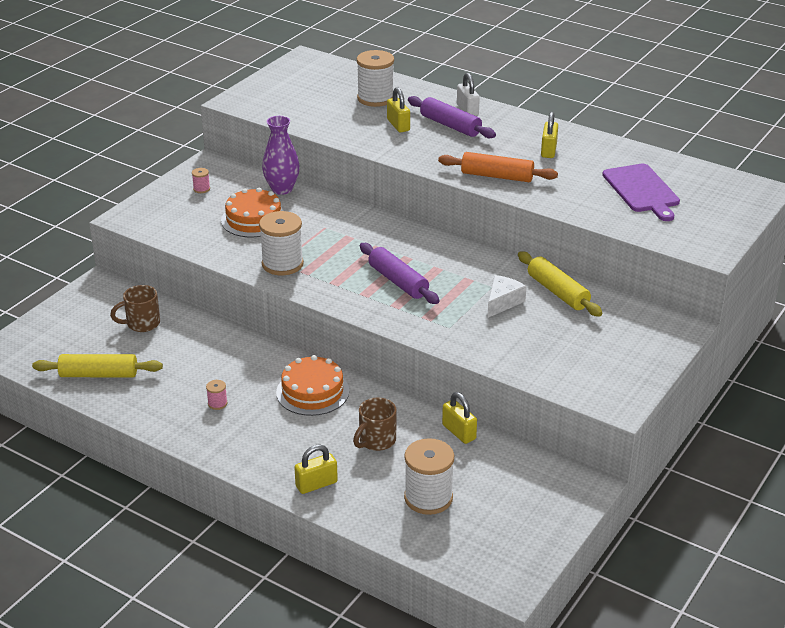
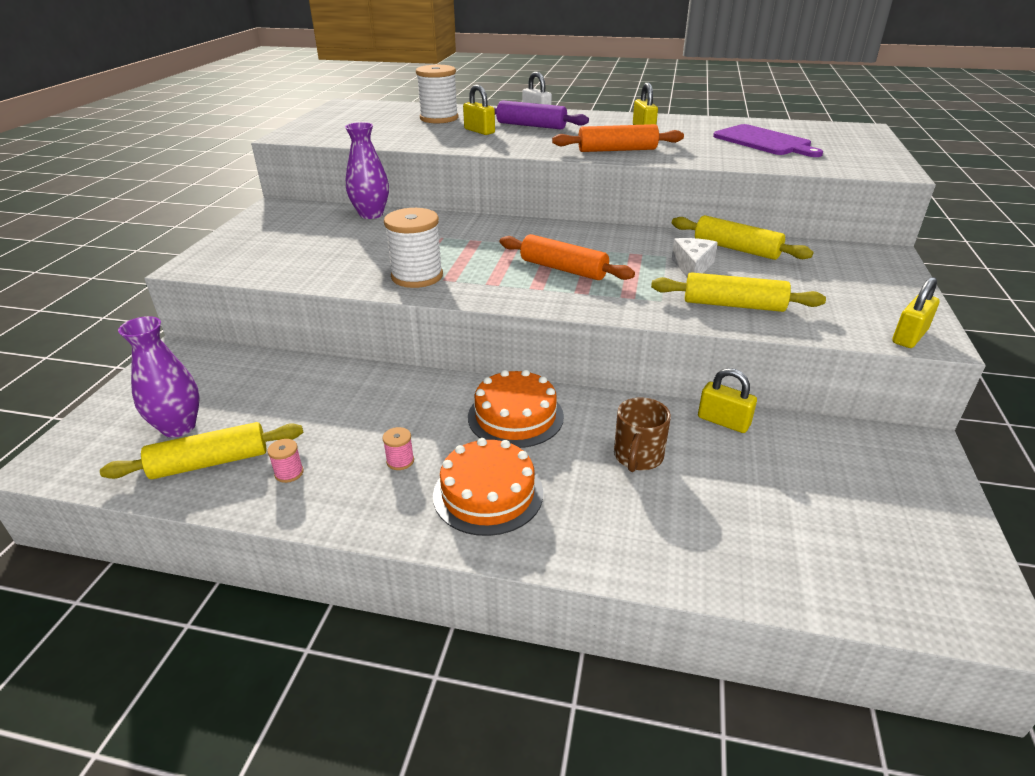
camera: 20 degrees left, 0 degrees up
brown mug [110,285,160,332] -> none
pink spool [192,168,210,193] -> pink spool moved to [267,439,304,483]
orange cake [221,188,284,237] -> orange cake moved to [433,438,543,536]
yellow padlock [294,444,338,494] -> yellow padlock moved to [892,277,939,348]
purple rolling pin [360,243,440,304] -> orange rolling pin [500,234,635,280]
white spool [404,438,454,515] -> none
none -> purple vase [118,316,200,437]
none -> yellow rolling pin [651,272,826,312]

